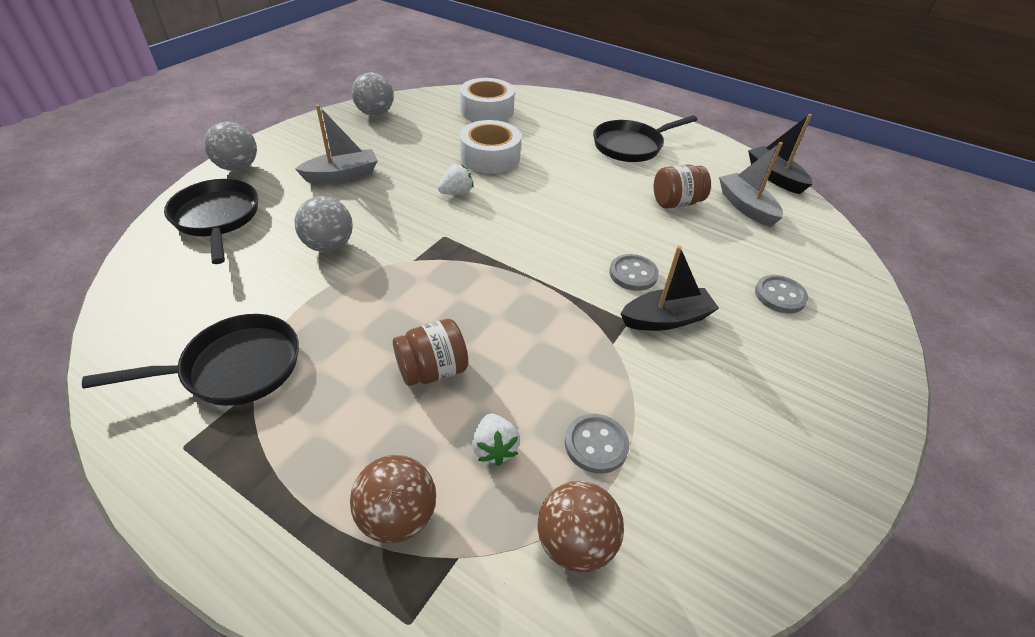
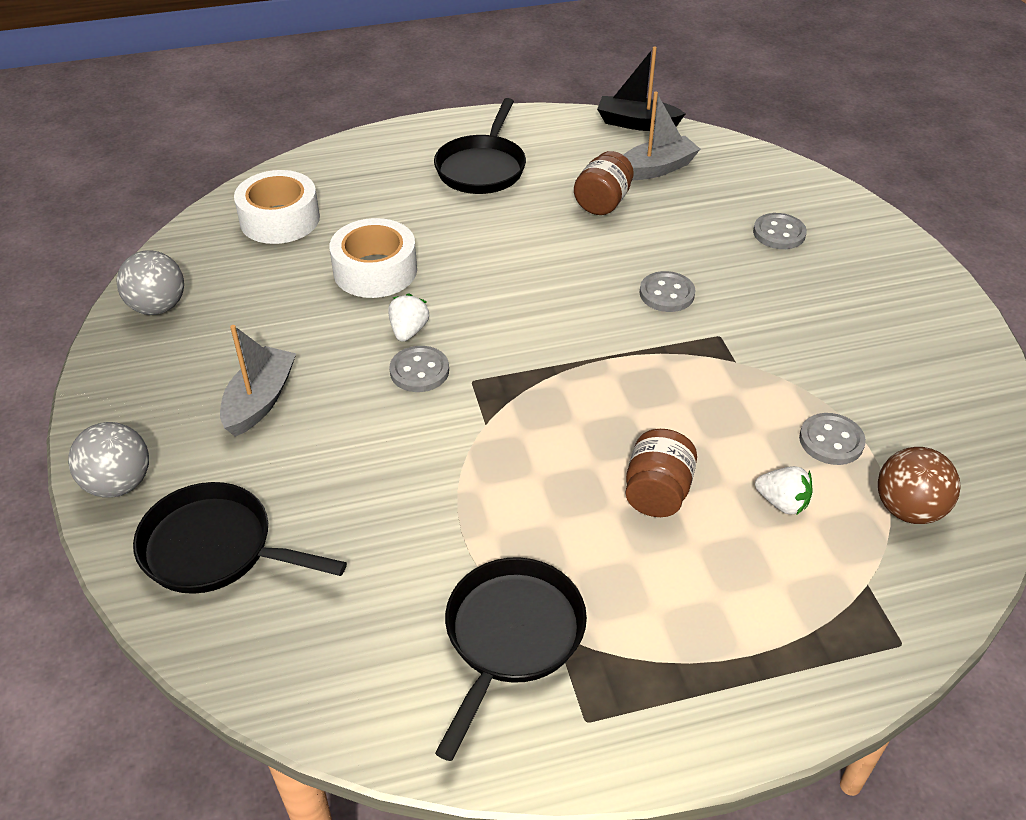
camera: 45 degrees left, 0 degrees up
grey ball [294,196,353,252] -> none
brown ball [350,455,436,543] -> none
black boat [620,246,719,331] -> none
grey boat [719,142,783,227] -> grey boat turned 135 degrees clockwise [624,92,700,180]
none -> grey button [389,346,449,392]

